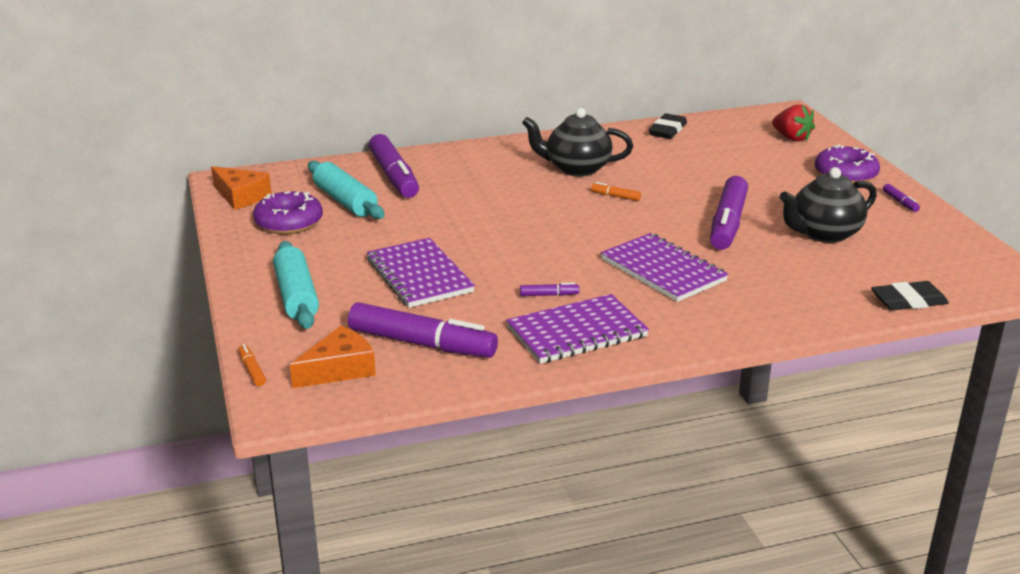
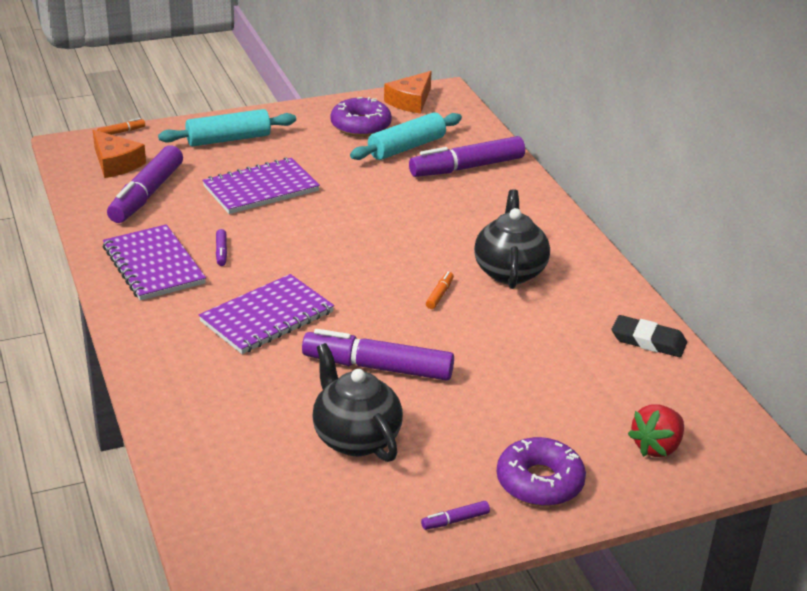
camera: 85 degrees right, 5 degrees up
black eraser [871,281,949,310] -> none

